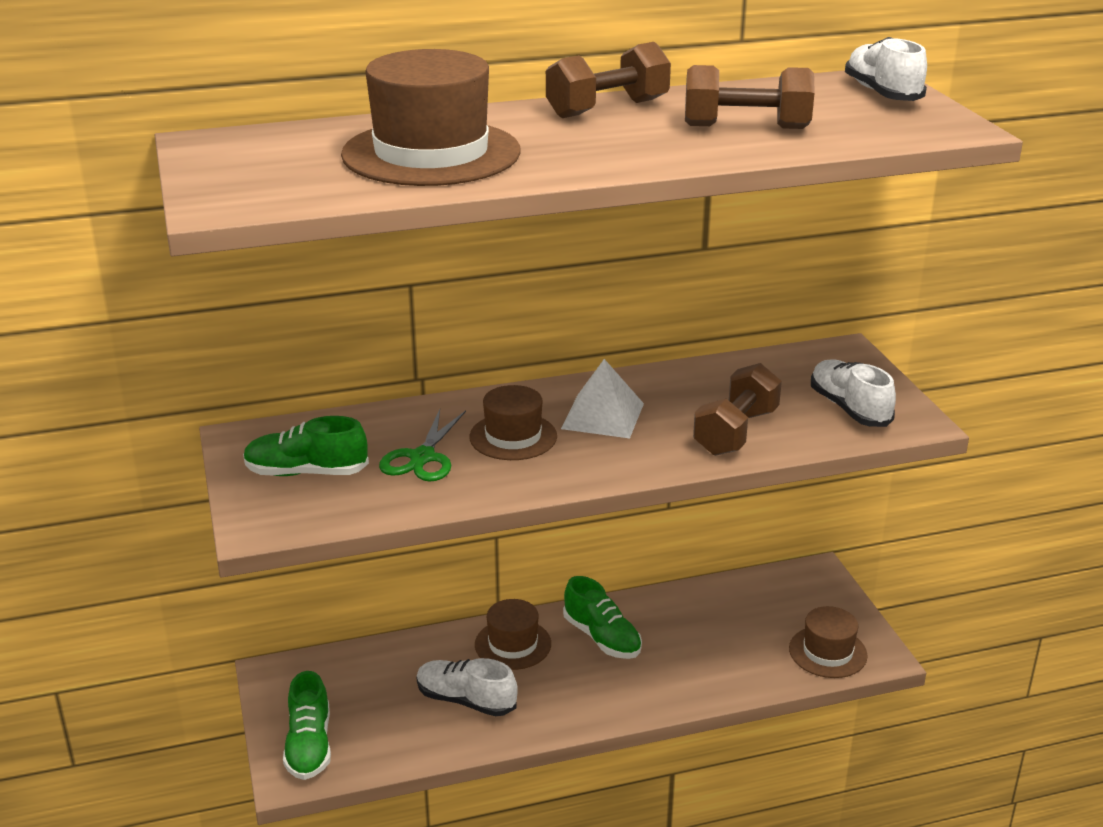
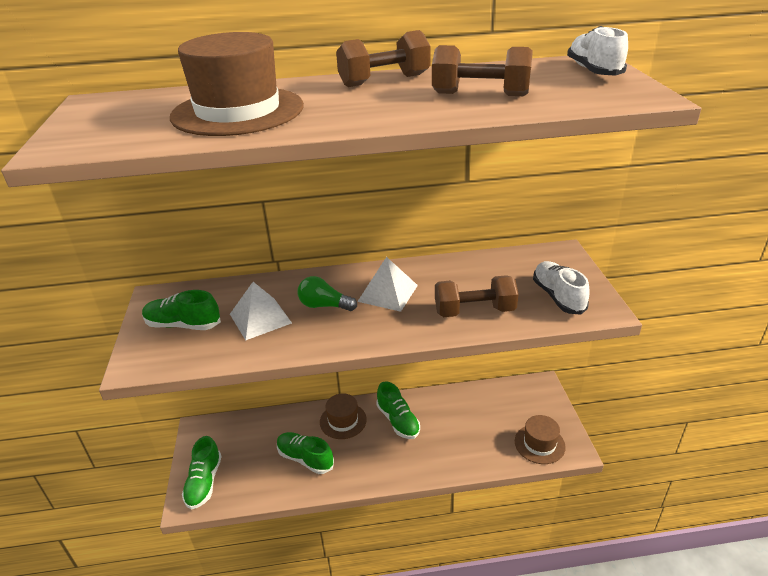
camera: 10 degrees right, 5 degrees up
green scissors [379,409,466,481] -> white pyramid [230,282,292,340]
white shoe [416,658,518,716] -> green shoe [277,432,334,474]
brown hat [470,385,557,460] -> green light bulb [298,276,357,311]
brown dumbbell [693,363,782,456] -> brown dumbbell turned 45 degrees clockwise [435,275,519,317]

